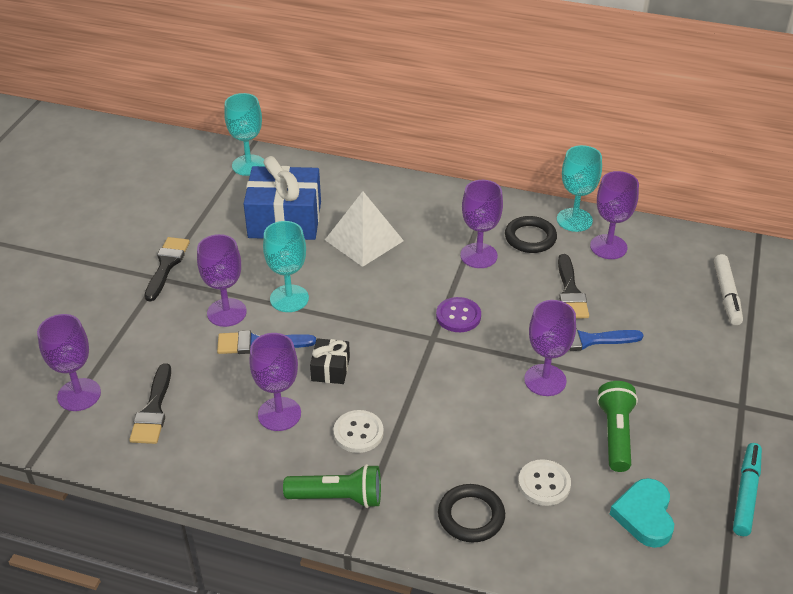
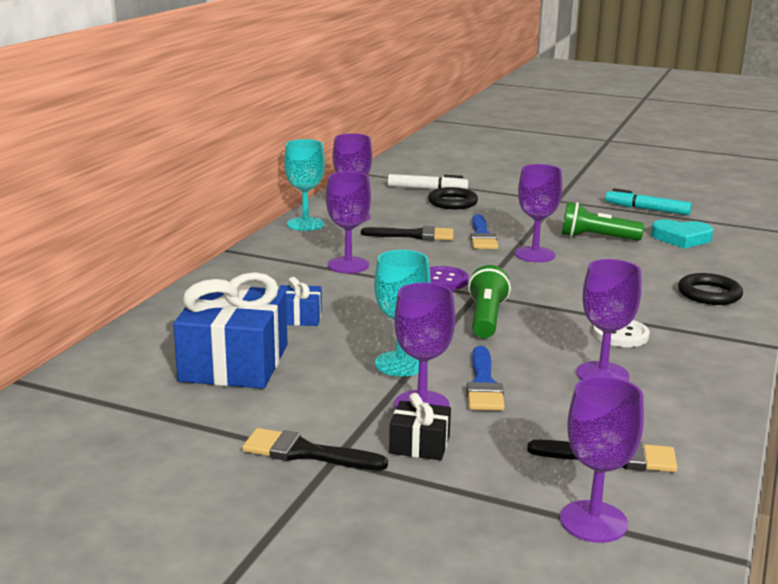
camera: 85 degrees left, 20 degrees down
turquoise goblet [224,93,265,176] -> none
green flashlight [283,464,381,508] -> green flashlight moved to [468,265,511,338]
black gift [310,338,350,384] -> black gift moved to [389,393,451,460]
white pyramid [325,191,404,267] -> blue gift [279,277,322,326]
black ring [505,216,557,253] -> black ring moved to [428,187,478,209]
white button [518,459,571,506] -> none

